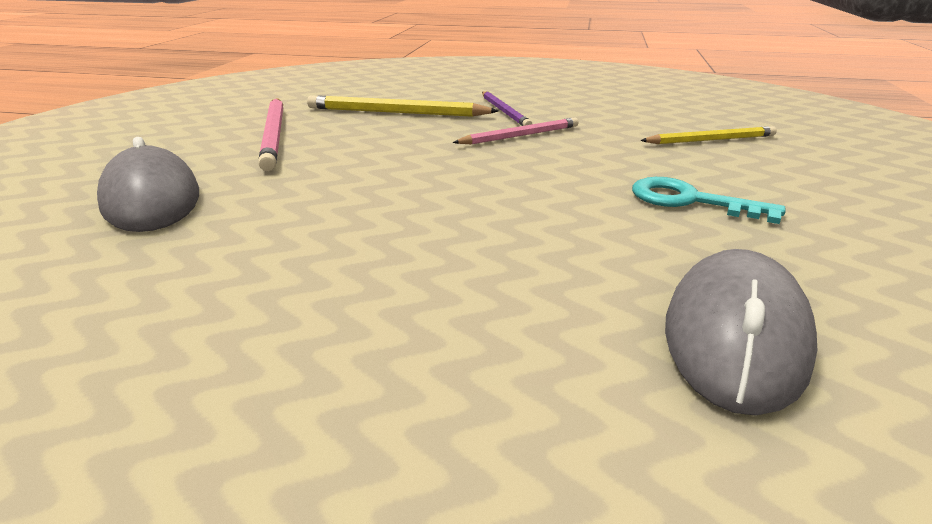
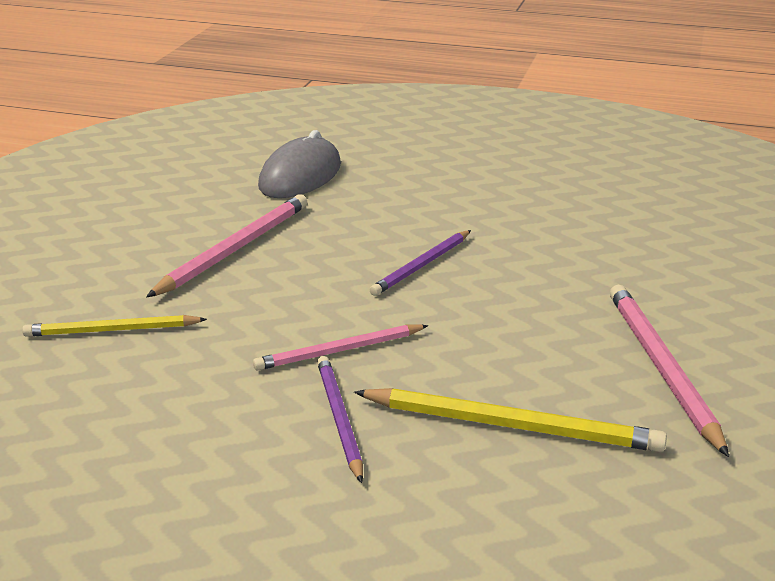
camera: 175 degrees left, 0 degrees up
grey mouse [97,137,199,232] -> none
turquoise key [632,177,785,224] -> pink pencil [146,195,307,297]
none -> purple pencil [370,230,471,296]

